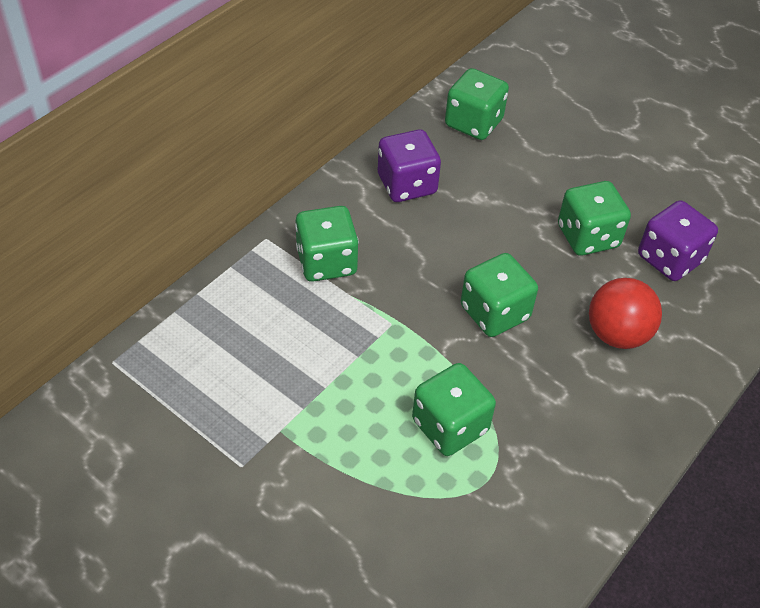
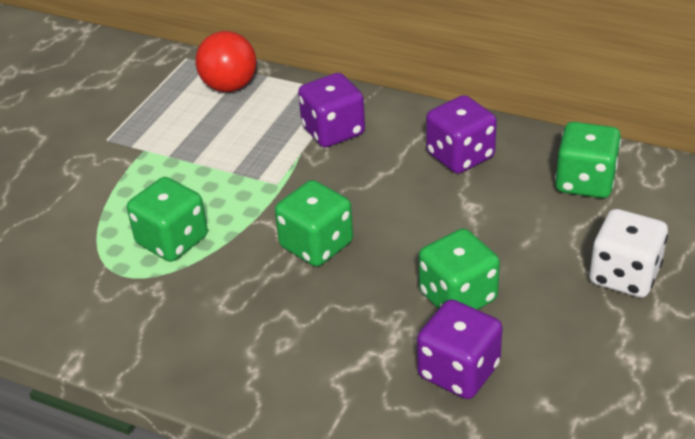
camera: 80 degrees right, 10 degrees down
green dice [295,206,359,282] -> purple dice [298,73,365,147]
red ball [589,278,662,349] -> red ball moved to [195,31,257,92]
none -> white dice [589,209,668,298]

